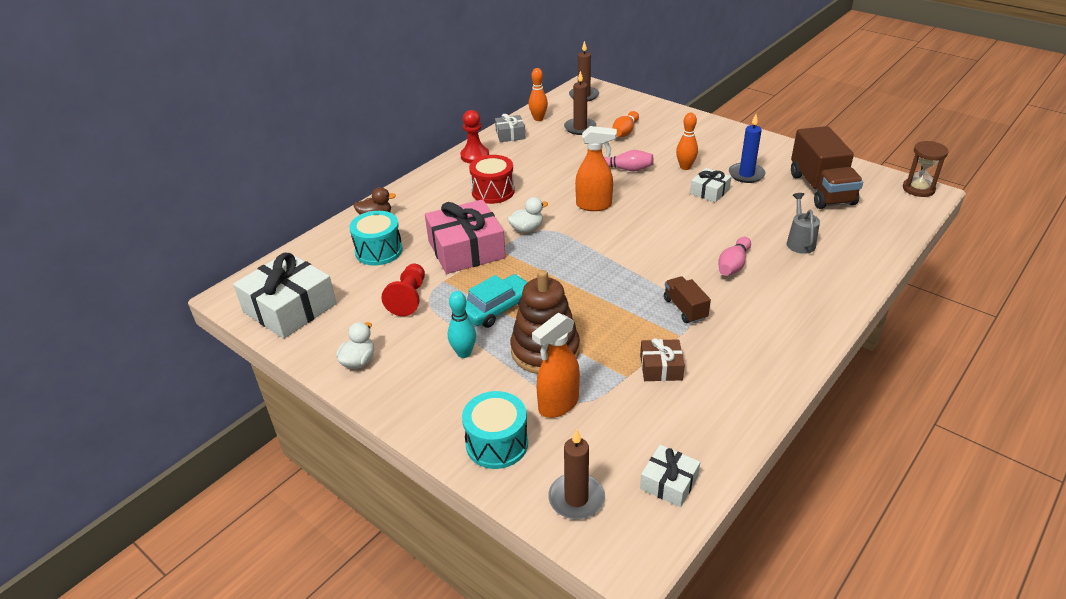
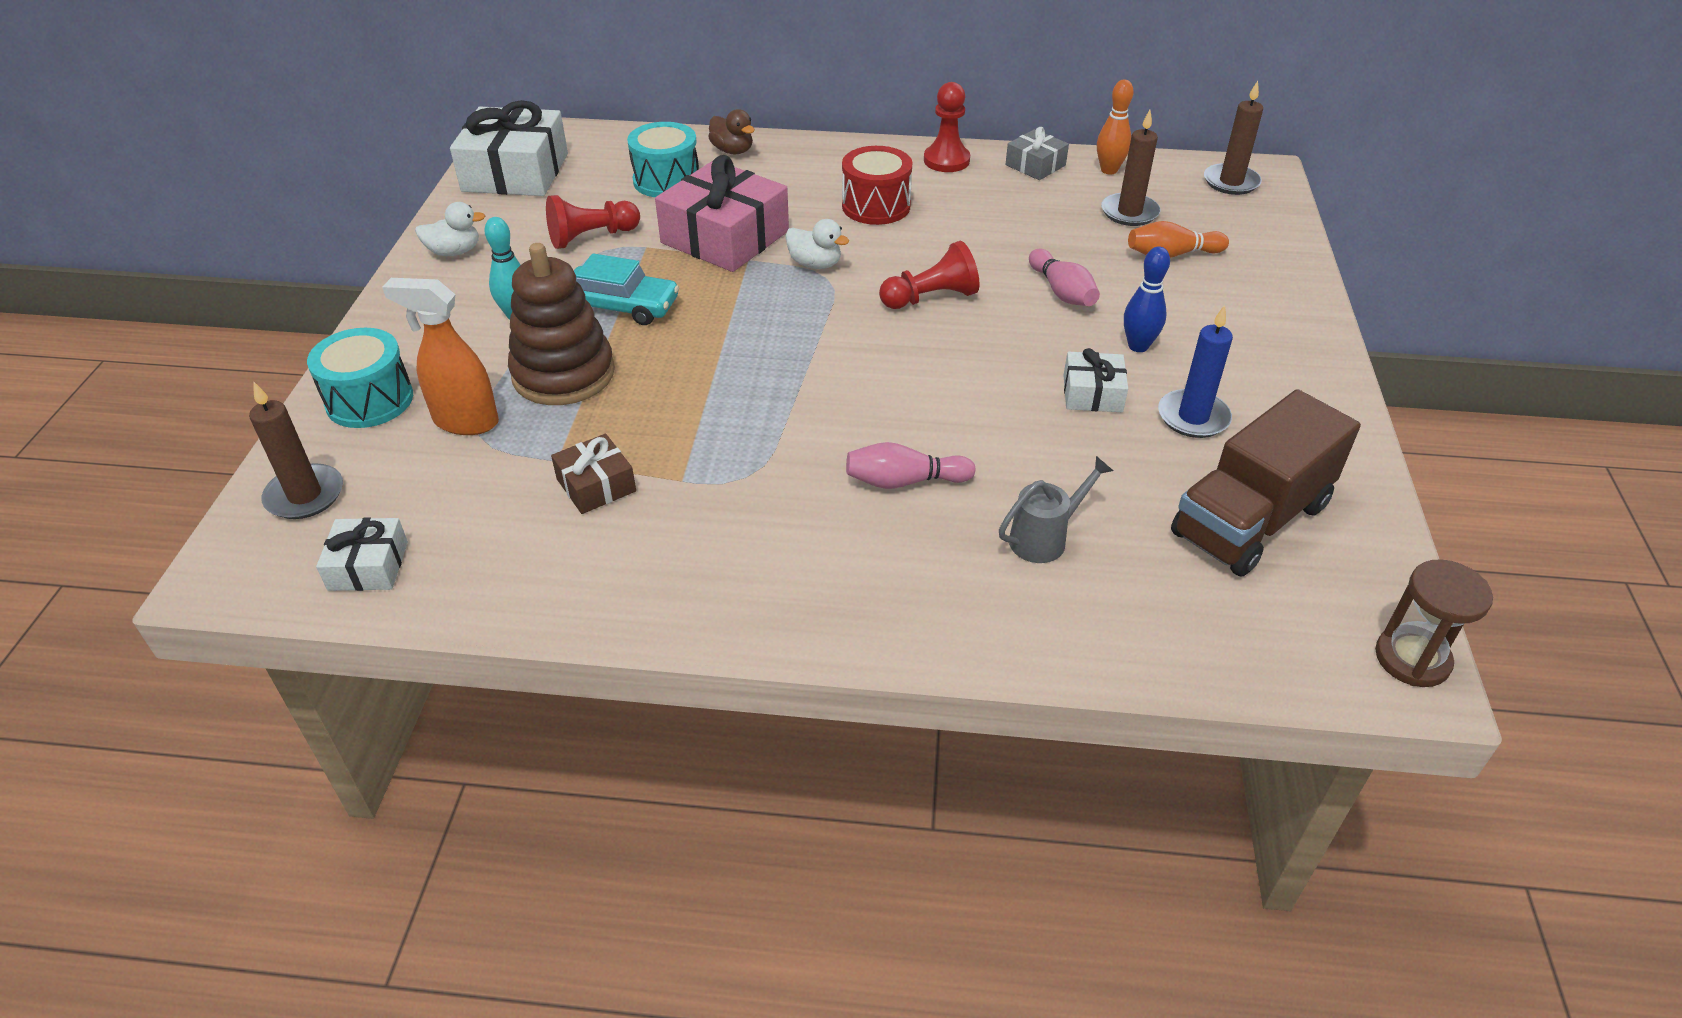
camera: 55 degrees right, 5 degrees up
orange spray bottle [575,126,617,211] -> red pawn [879,241,980,309]
brown truck [664,276,711,324] -> none
orange bowling pin [676,113,698,170] -> blue bowling pin [1124,247,1170,352]

